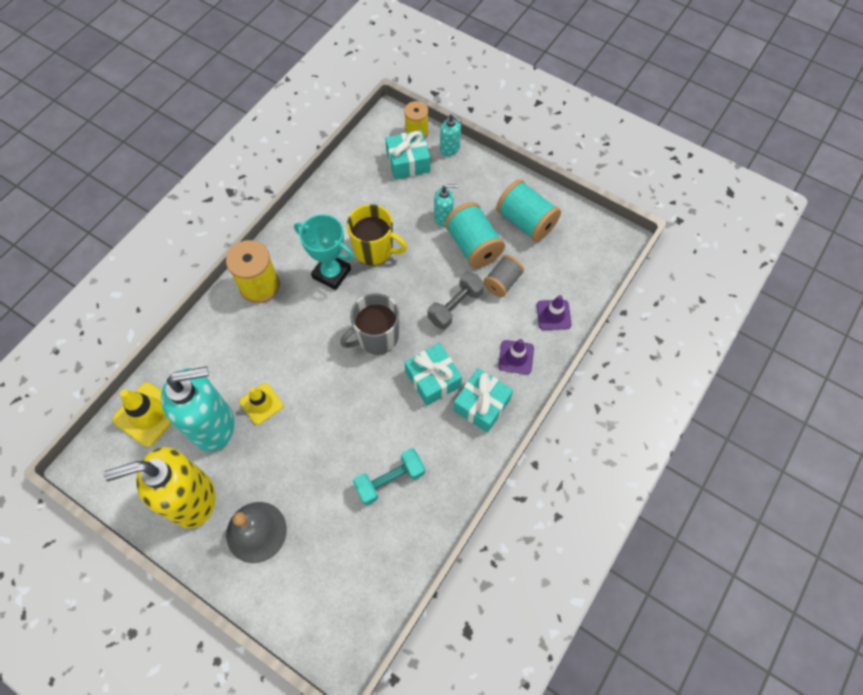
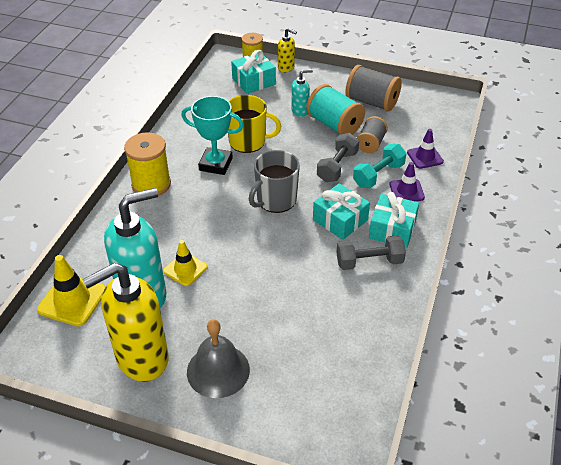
camera: 15 degrees left, 20 degrees down
turquoise dumbbell [353,448,425,505] -> turquoise dumbbell moved to [353,144,407,188]
turquoise soap dispenser [440,114,462,156] -> yellow soap dispenser [278,28,297,73]
turquoise spool [496,179,561,242] -> grey spool [345,65,402,112]
none -> grey dumbbell [336,235,406,270]

